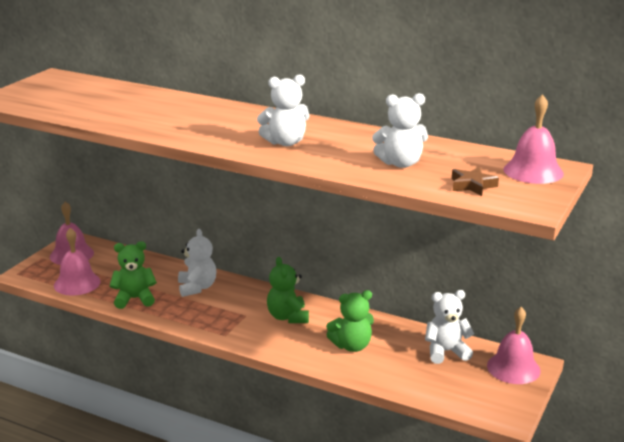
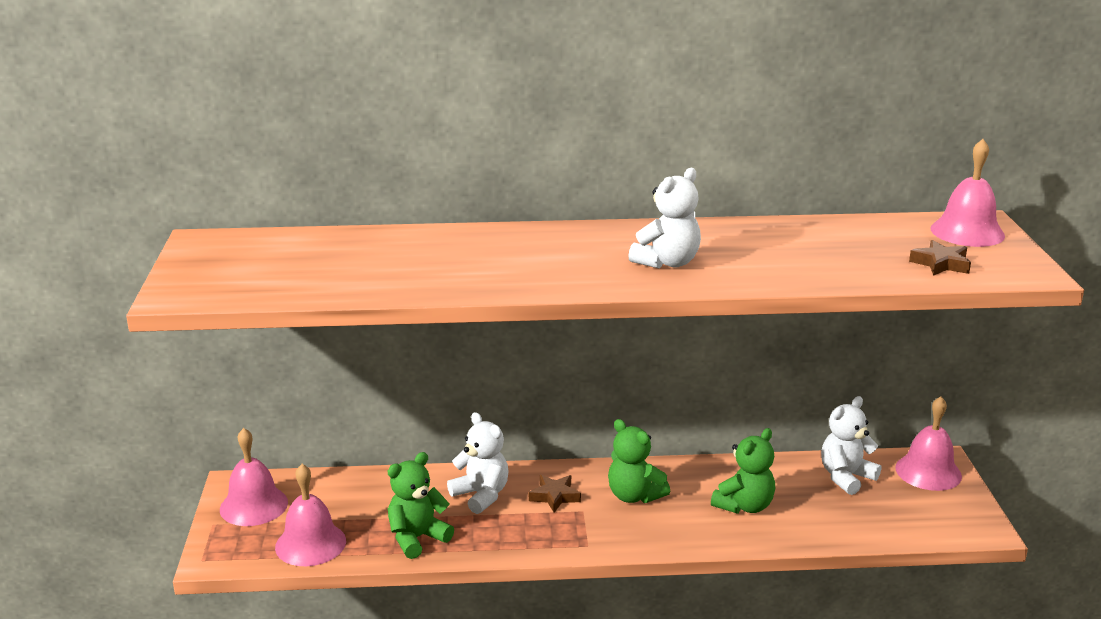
camera: 30 degrees left, 0 degrees up
white teddy bear [372,93,428,168] -> none
none -> brown star [529,475,581,513]

